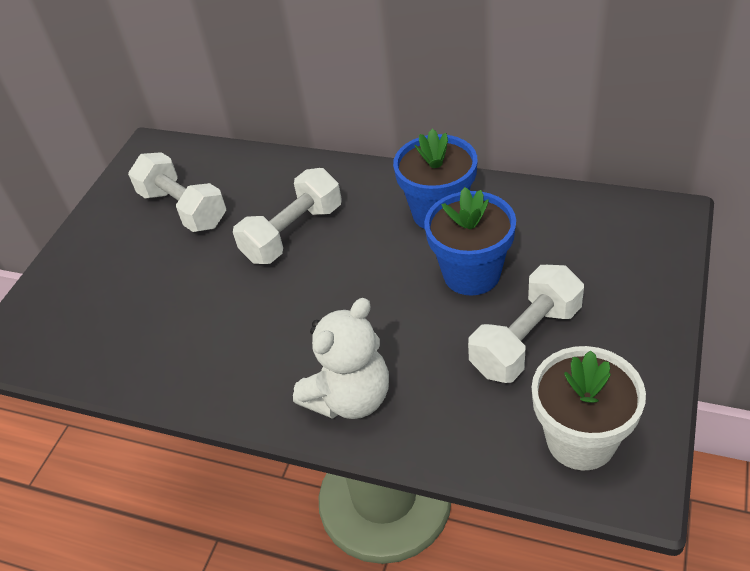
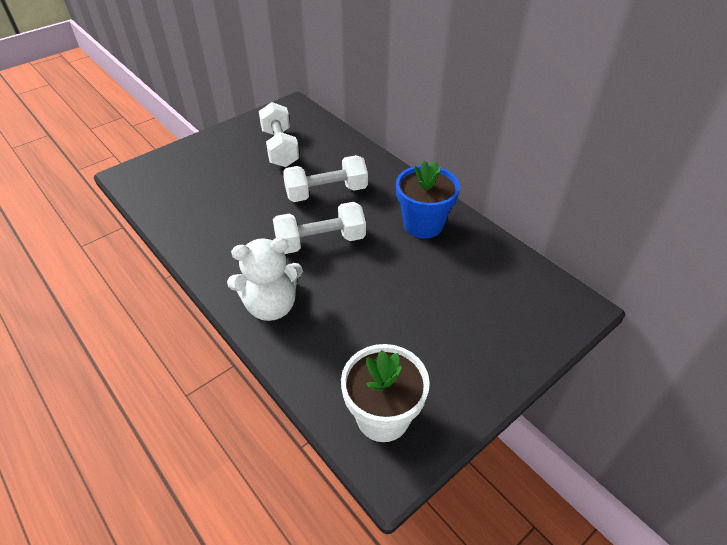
camera: 25 degrees right, 0 degrees up
blue flower pot [424,187,516,296] -> none
white dumbbell [468,265,584,383] -> white dumbbell moved to [273,202,366,254]

